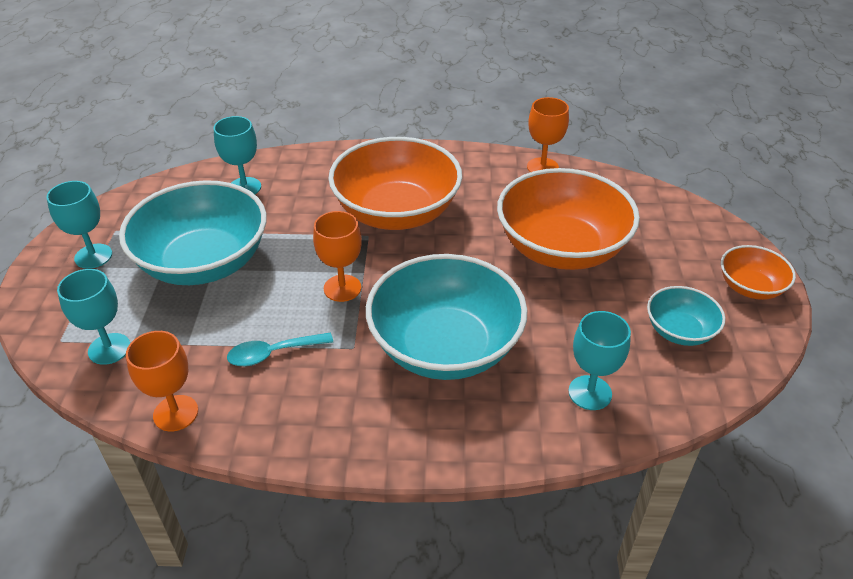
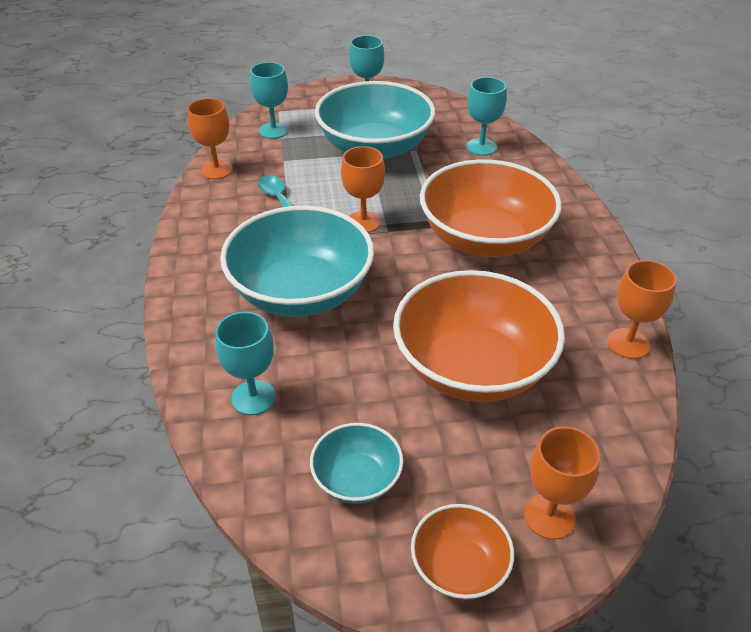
camera: 80 degrees right, 0 degrees up
none -> orange goblet [524,426,600,540]

